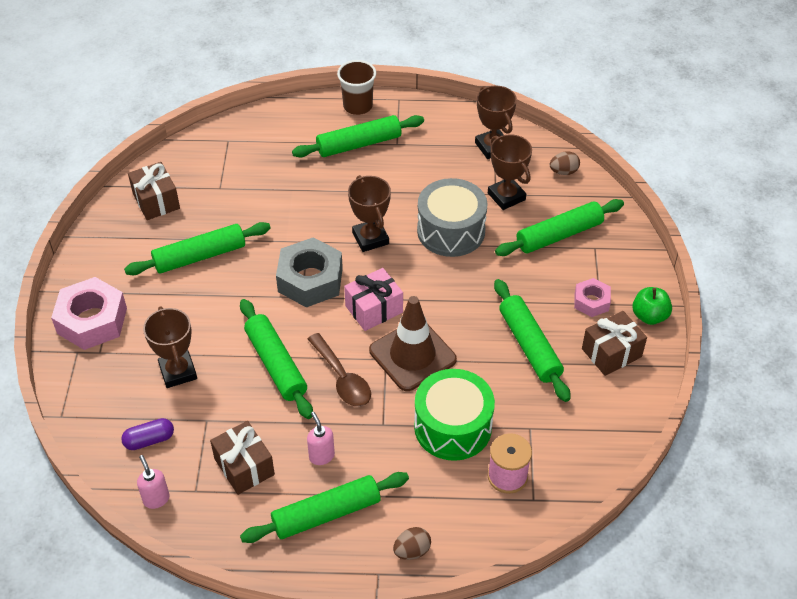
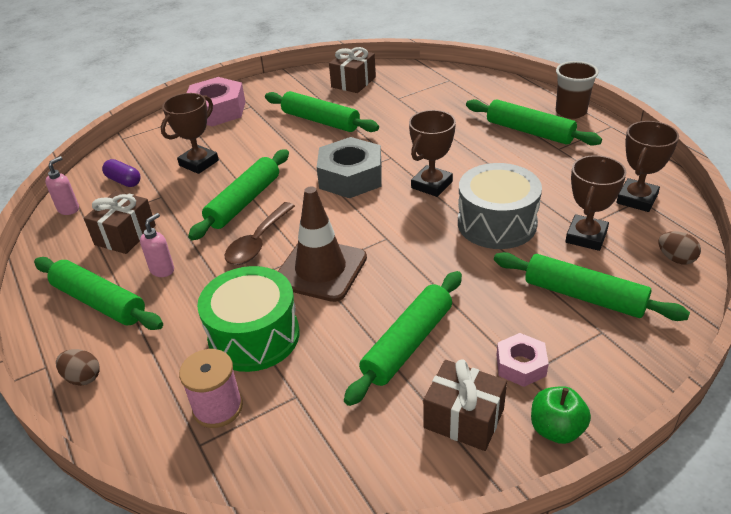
camera: 60 degrees right, 10 degrees down
pink gift [344,268,403,331] -> none

